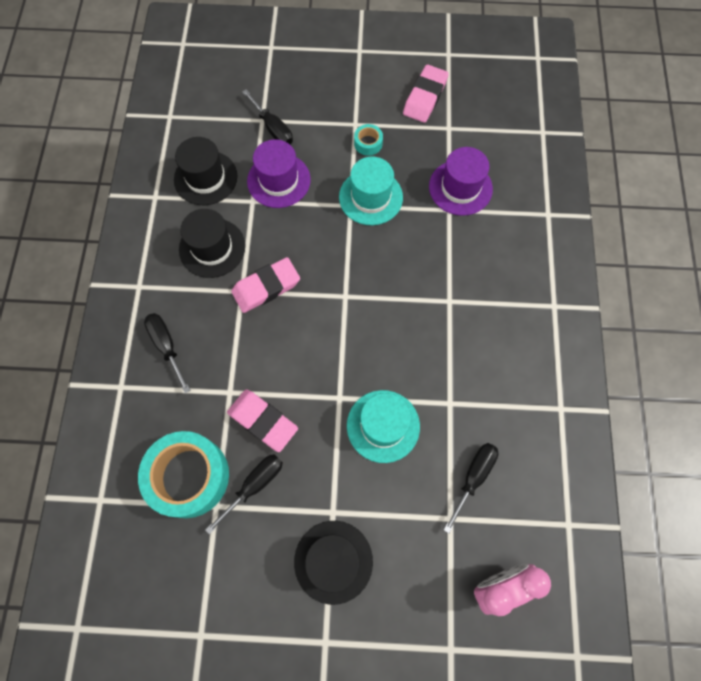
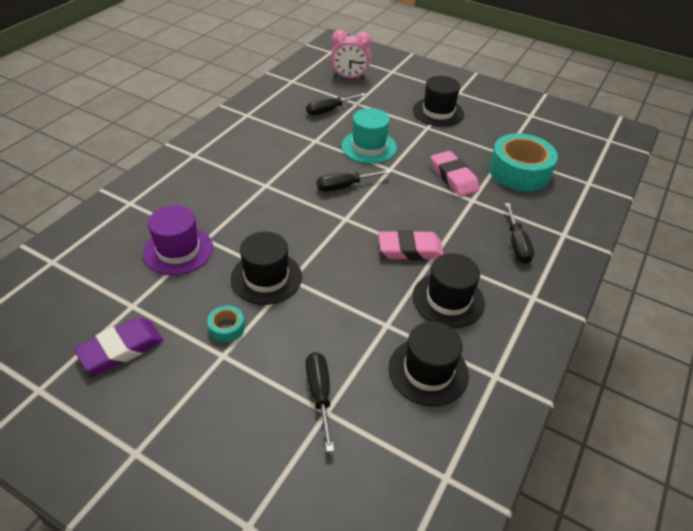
camera: 155 degrees left, 25 degrees down
black screwdriver [205,454,283,535] -> black screwdriver moved to [317,170,391,192]
purple hat [247,139,311,208] -> none
turquoise hat [339,157,403,225] -> black hat [231,232,302,305]
pink eraser [403,65,449,123] -> purple eraser [74,318,163,373]

